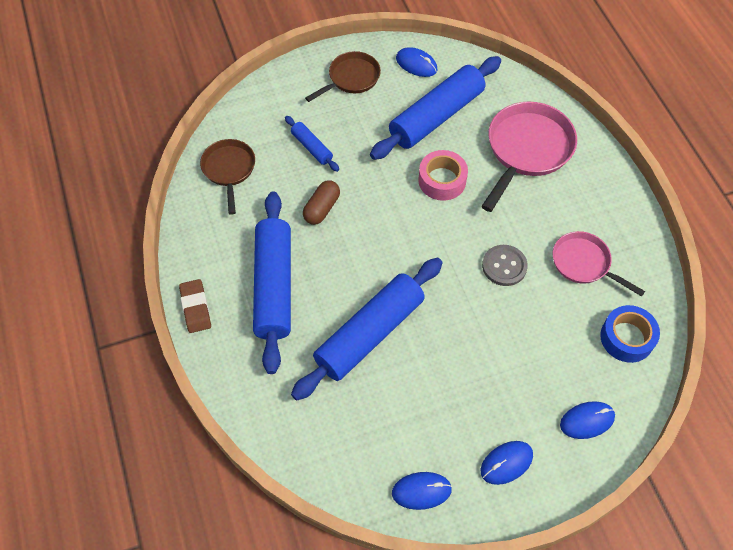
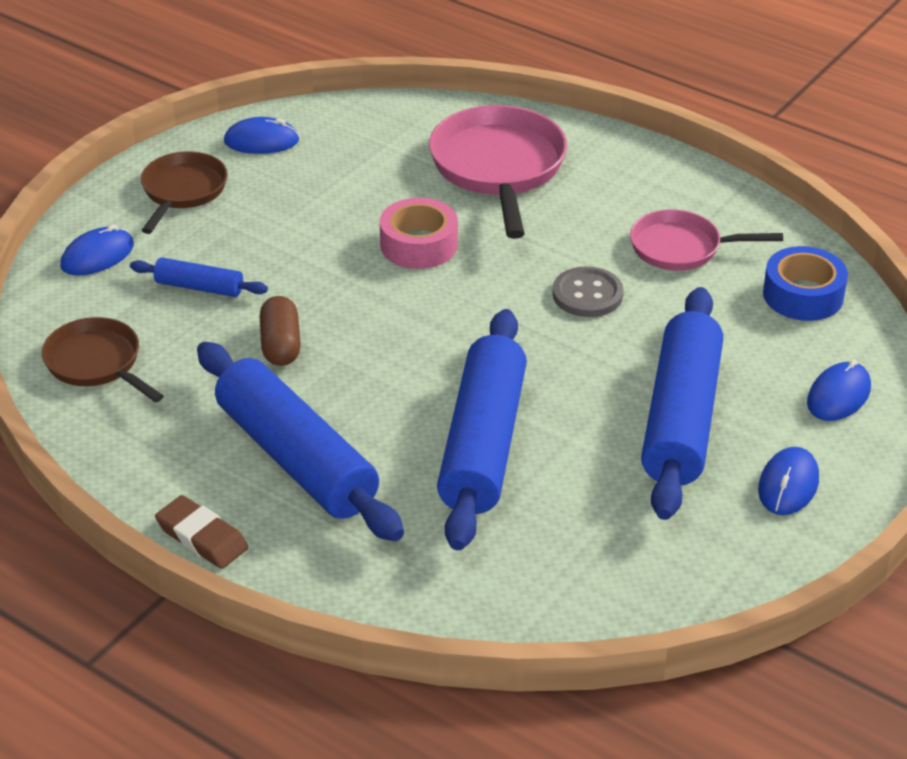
camera: 35 degrees left, 20 degrees down
blue rolling pin [370,56,501,160] -> blue rolling pin moved to [641,287,723,520]
blue mouse [392,472,452,510] -> blue mouse moved to [61,224,134,276]

